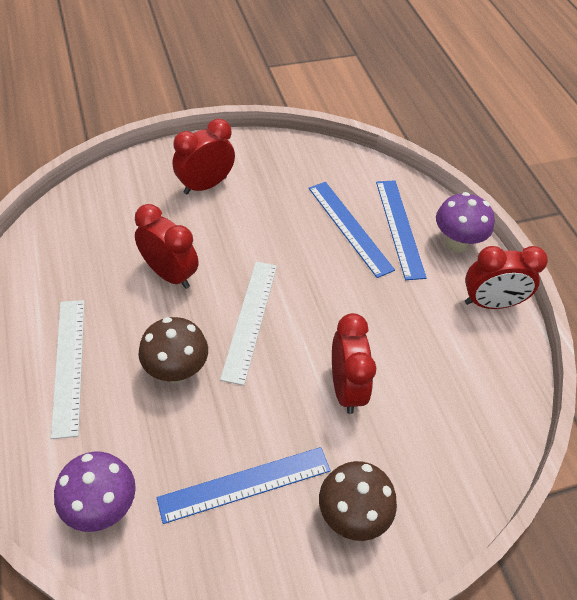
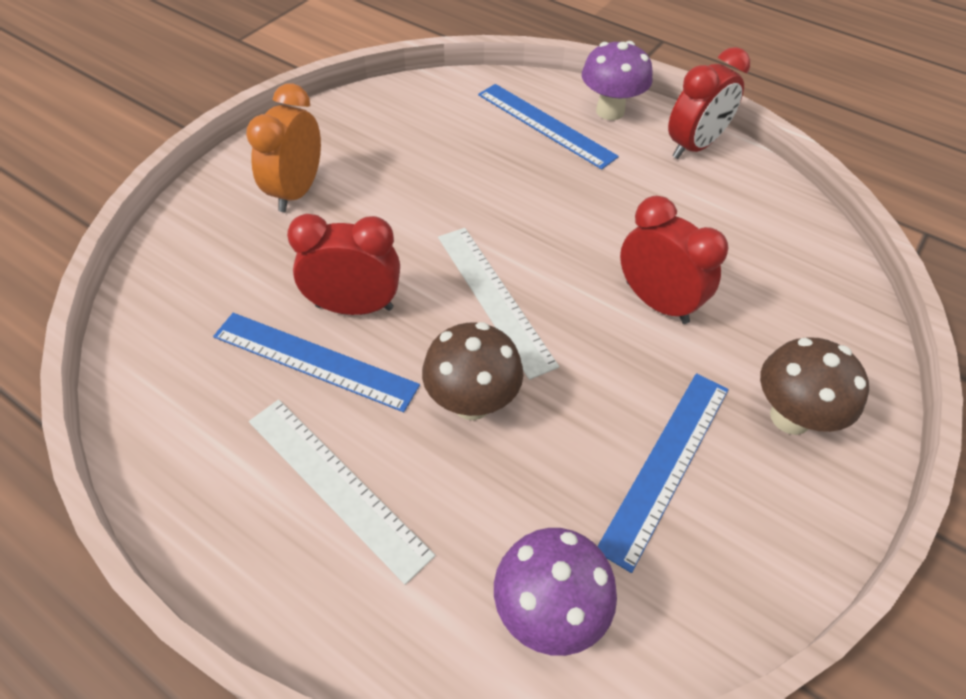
camera: 35 degrees left, 0 degrees up
red clock [173,119,235,194] -> orange clock [246,84,321,212]
blue ruler [309,182,395,278] -> blue ruler moved to [213,313,420,412]

